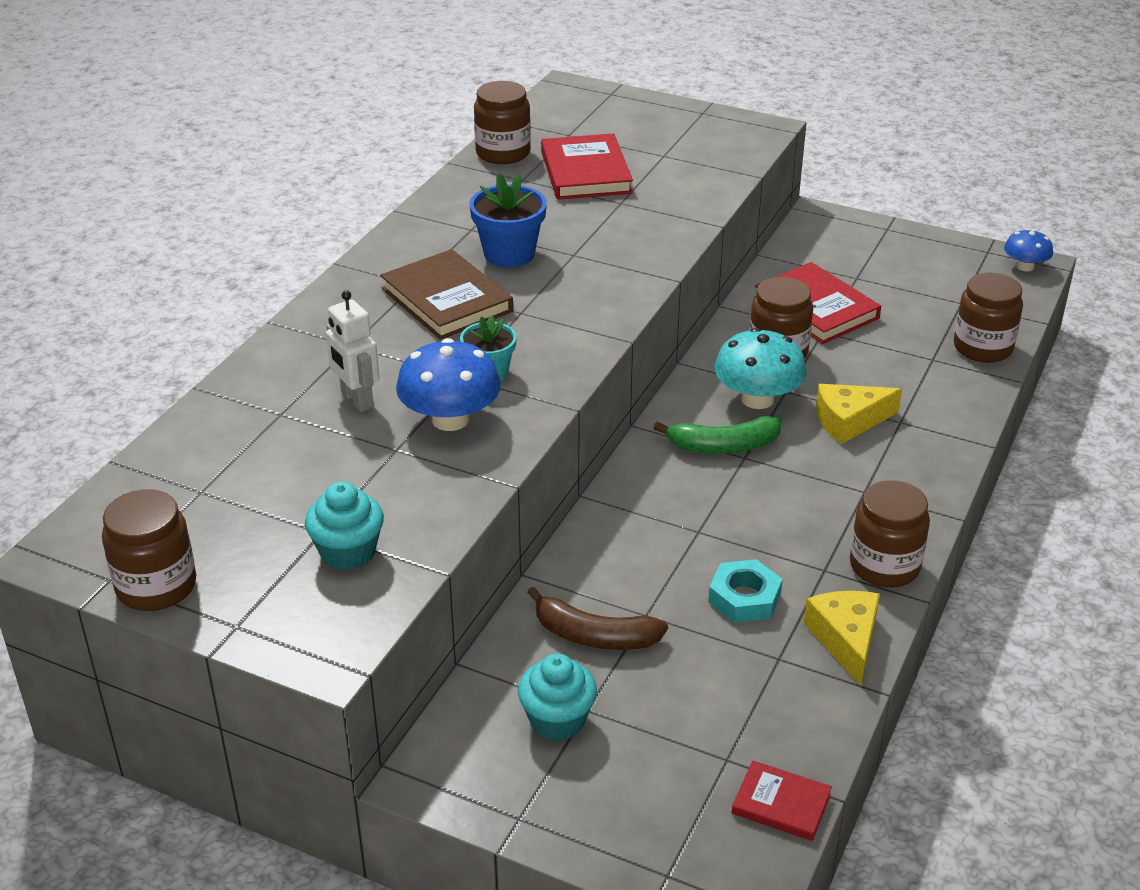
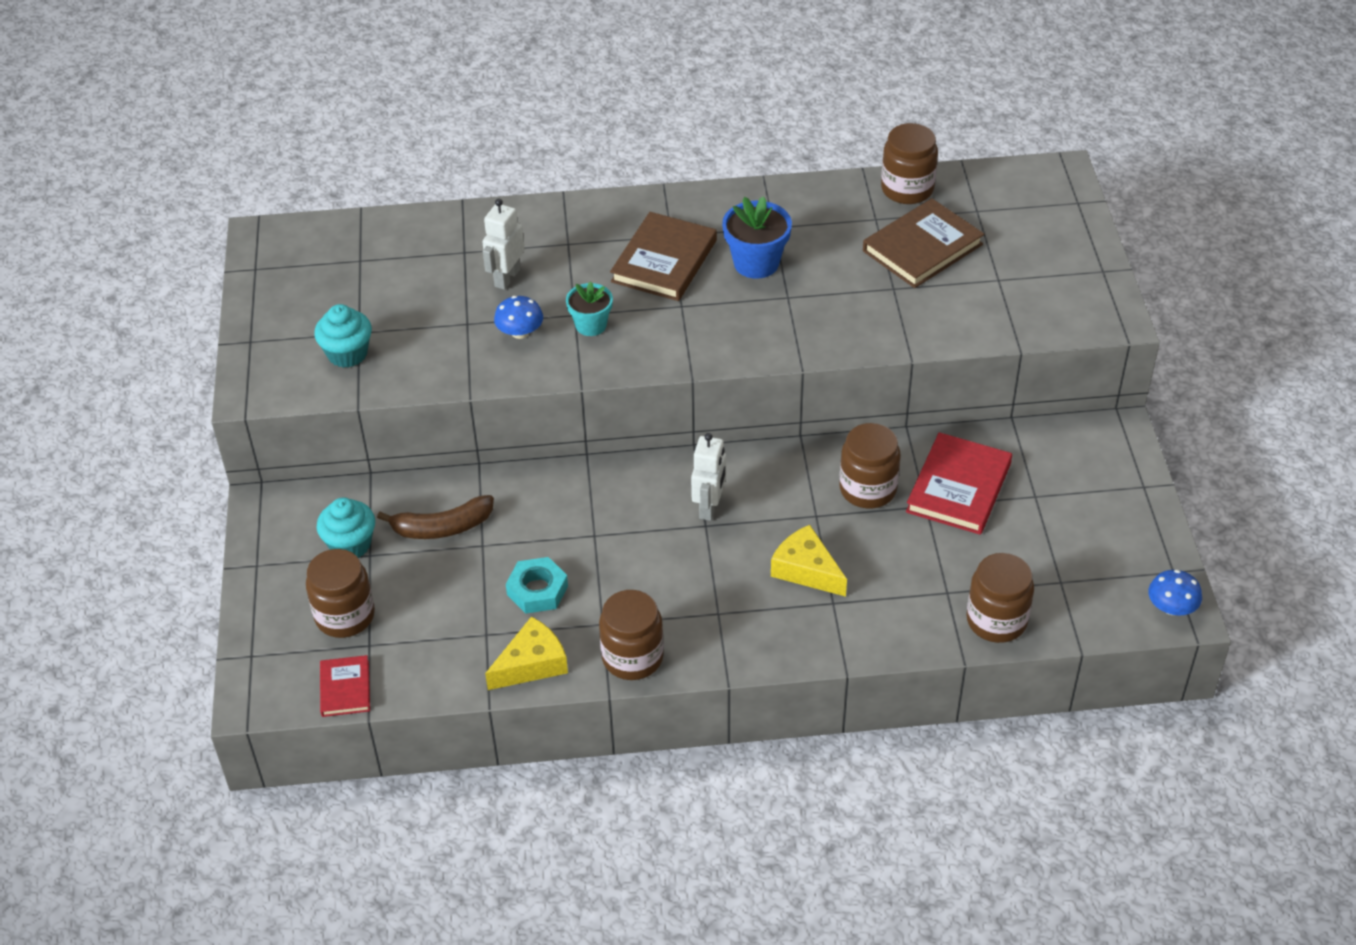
camera: 60 degrees right, 10 degrees up
brown jar [102,489,196,611] -> brown jar moved to [306,549,375,638]
blue mushroom [396,338,501,431] -> blue mushroom [494,296,543,339], size x0.59
brown banana [527,587,668,650] -> brown banana turned 90 degrees counterclockwise [377,495,494,539]
red book [541,134,633,200] -> brown book [863,198,984,288]
green banana [653,416,781,454] -> white robot [691,433,726,521]
turquoise mushroom [714,328,807,409] -> none

